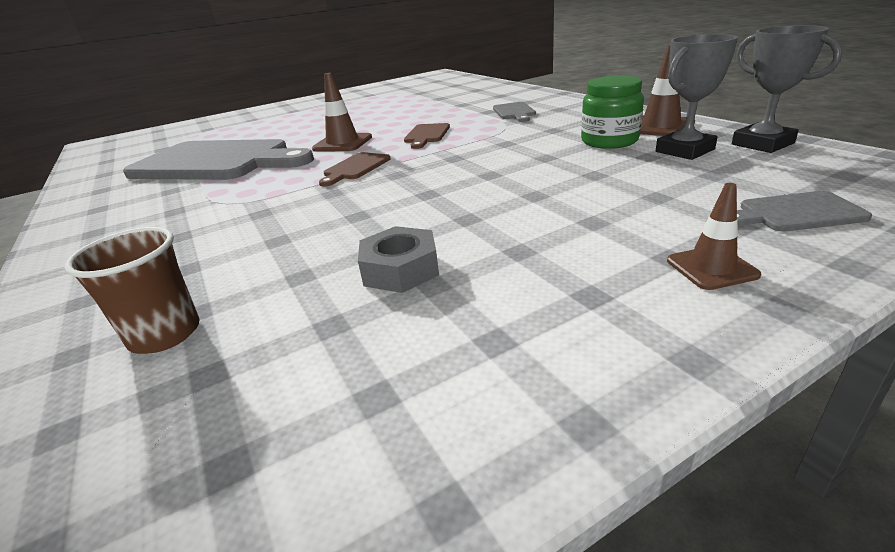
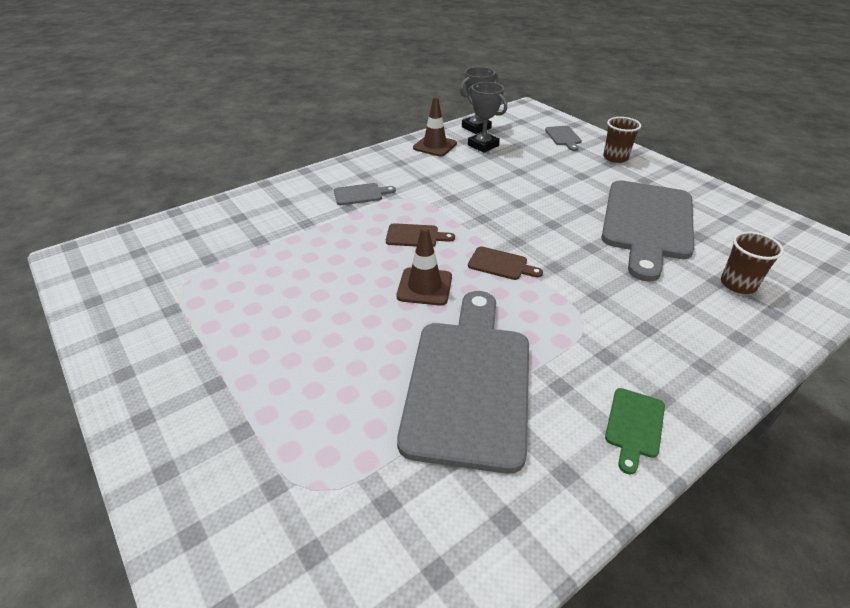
camera: 100 degrees left, 10 degrees up
grey nut [358,226,439,293] -> grey cutting board [601,180,694,282]
green jar [581,76,644,149] -> none
brown traffic cone [667,183,761,290] -> brown cup [603,117,641,163]
none -> green cutting board [605,388,665,474]

